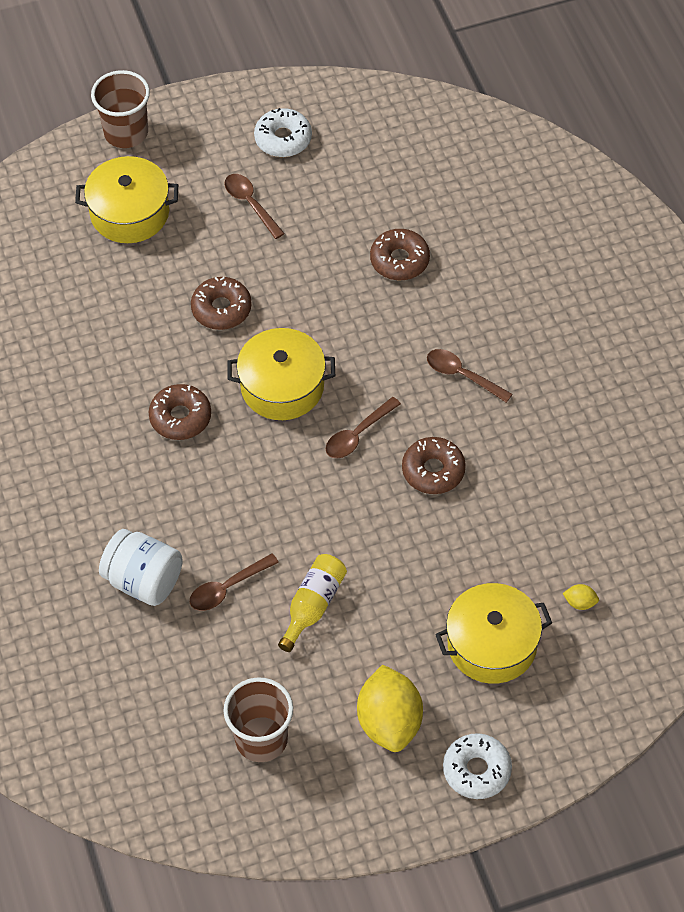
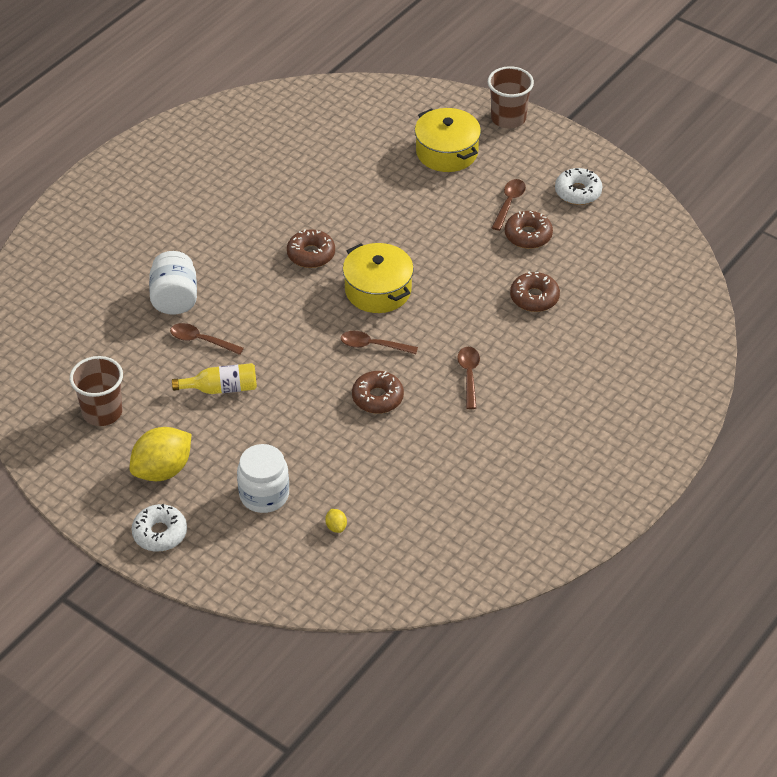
camera: 55 degrees right, 10 degrees down
brown donut [191,277,252,330] -> brown donut moved to [505,211,553,249]
yellow pot [435,583,552,684] -> white jar [237,444,289,513]

